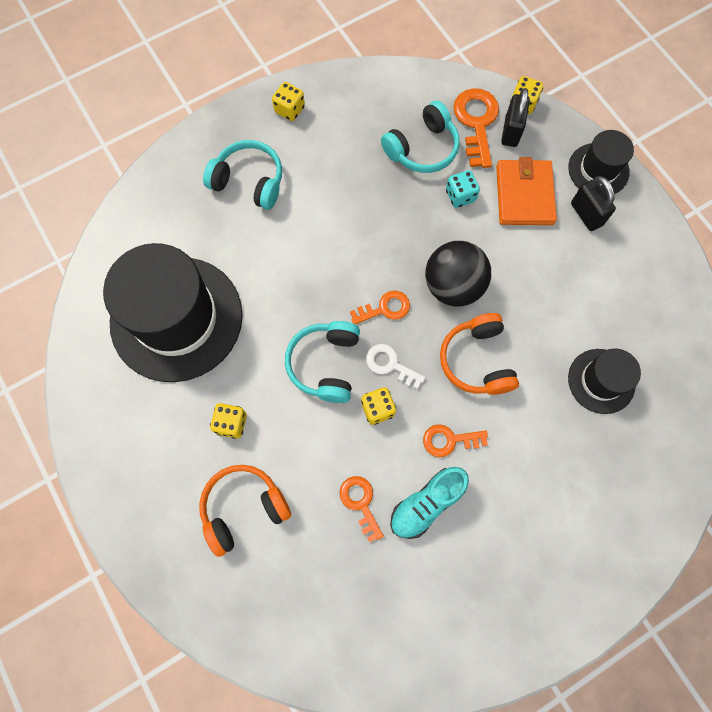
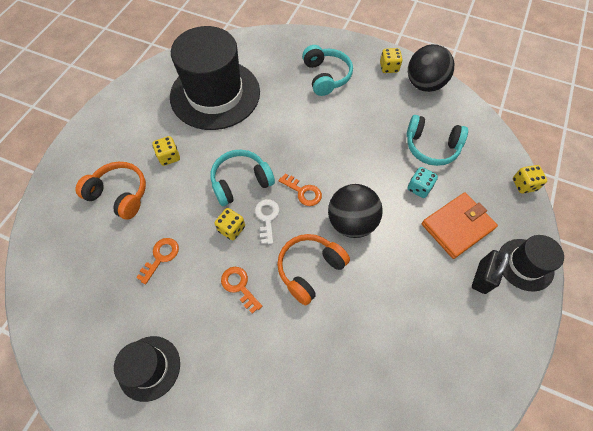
camera: 55 degrees right, 10 degrees down
turquoise shoe [390,467,469,539] -> none
orange key [453,88,499,168] -> none
black padlock [501,88,530,147] -> none
black hat [568,348,641,414] -> black hat moved to [114,336,180,402]
none -> black ball [408,44,454,92]

